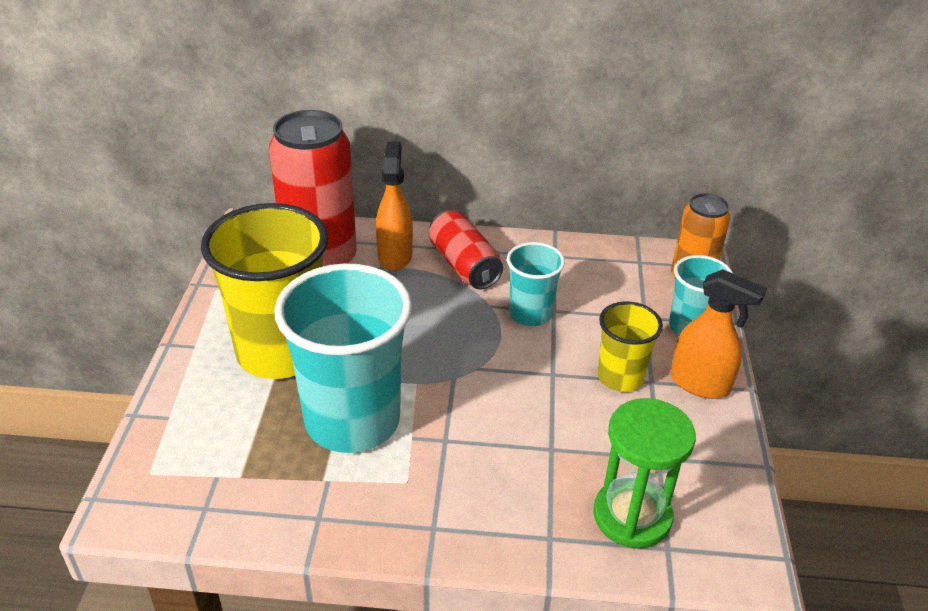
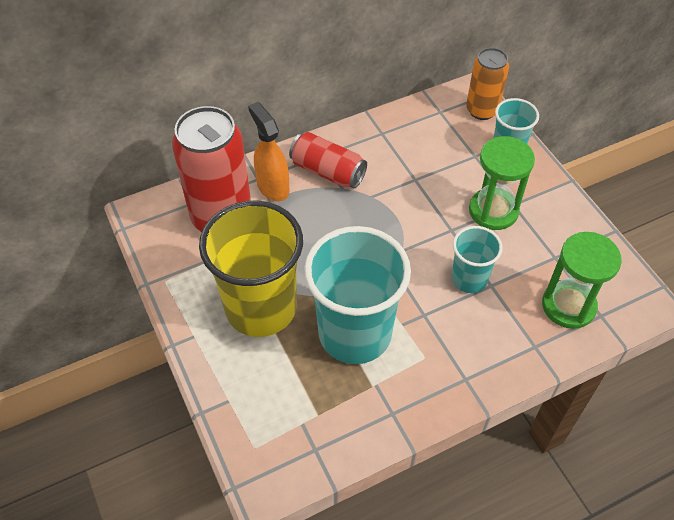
camera: 30 degrees left, 15 degrees up
turquoise cup [507,242,565,326] -> turquoise cup moved to [452,226,503,293]
yellow cup [598,301,663,392] -> green hourglass [469,136,535,230]
orange spray bottle [671,269,767,399] -> none

